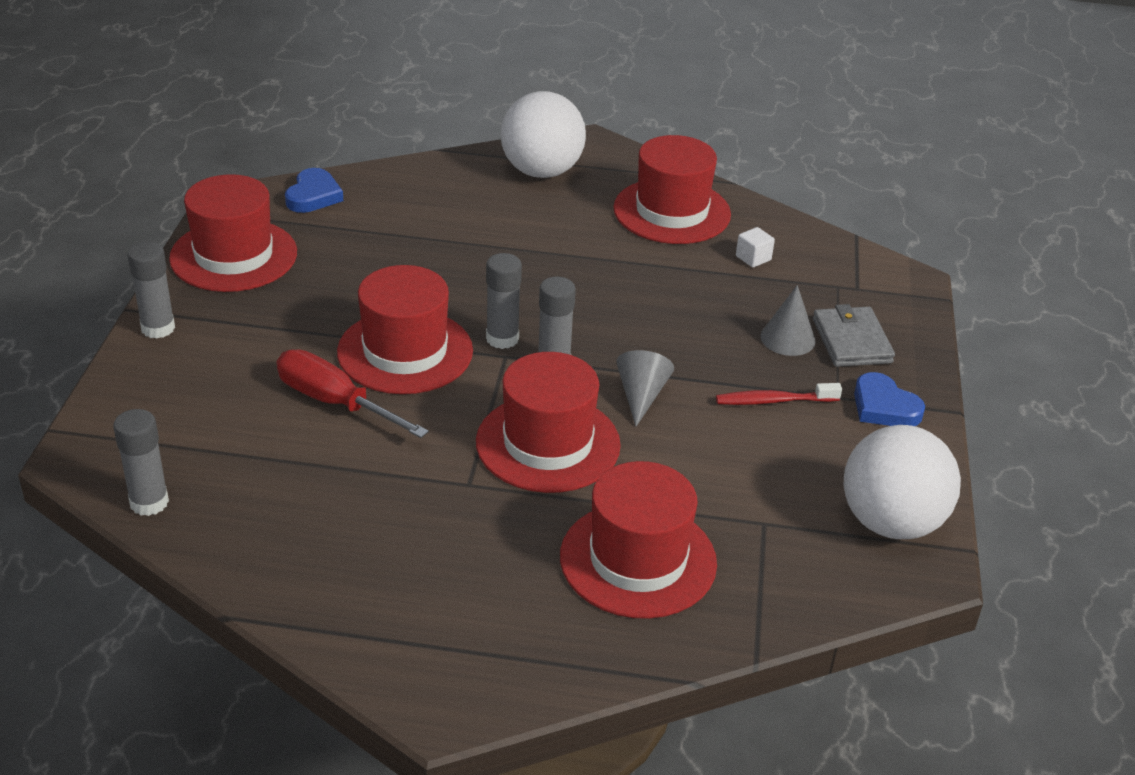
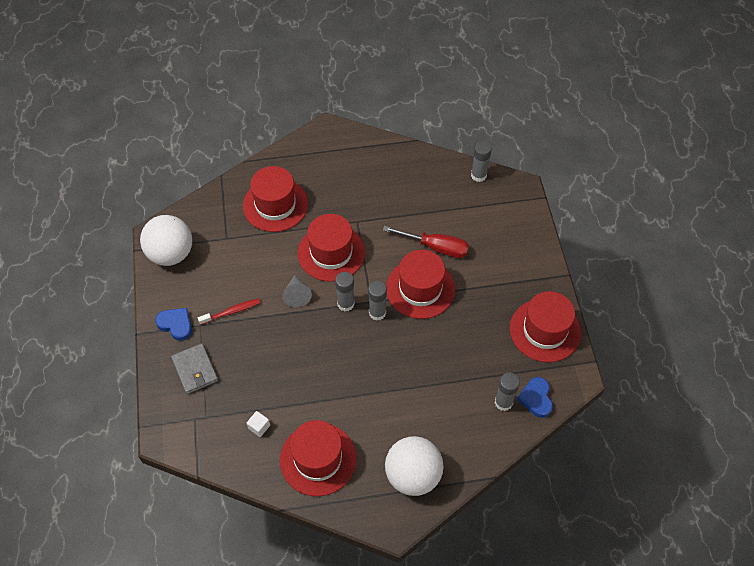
camera: 165 degrees right, 20 degrees up
grey glue stick [128,242,175,339] -> grey glue stick moved to [495,373,520,411]
grey cone [760,285,816,356] -> none

